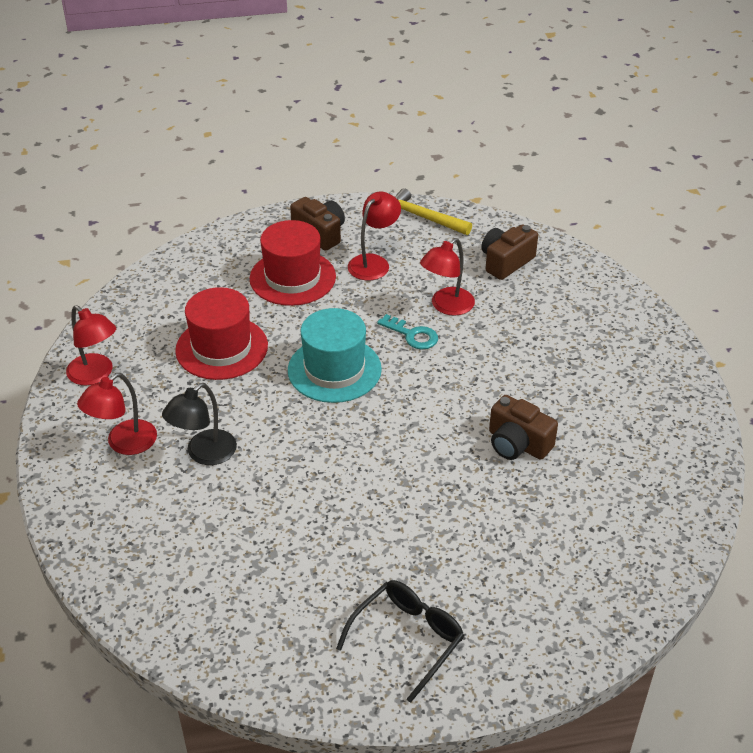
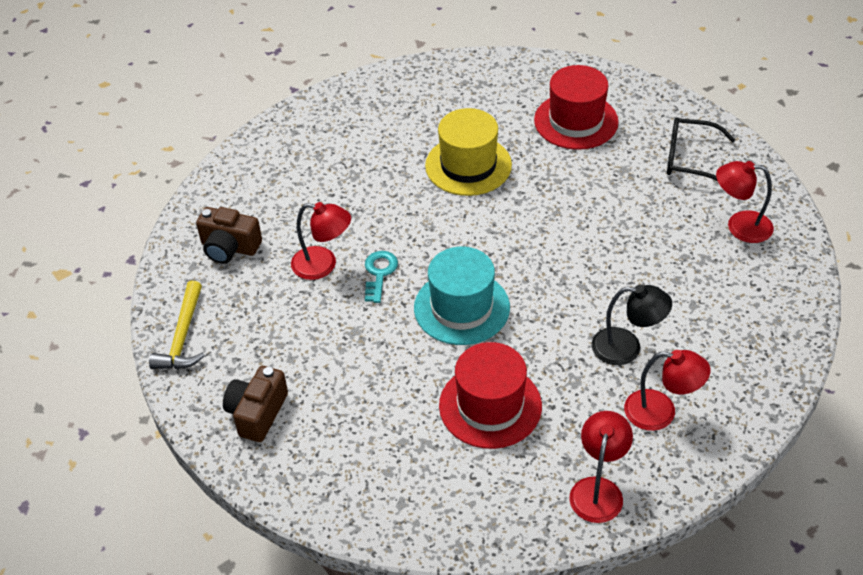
camera: 115 degrees left, 5 degrees up
red hat [250,220,336,306] -> red hat moved to [534,65,619,150]
red lamp [348,192,401,281] -> red lamp moved to [716,161,774,243]
brown camera [489,395,558,460] -> yellow hat [425,108,512,196]

